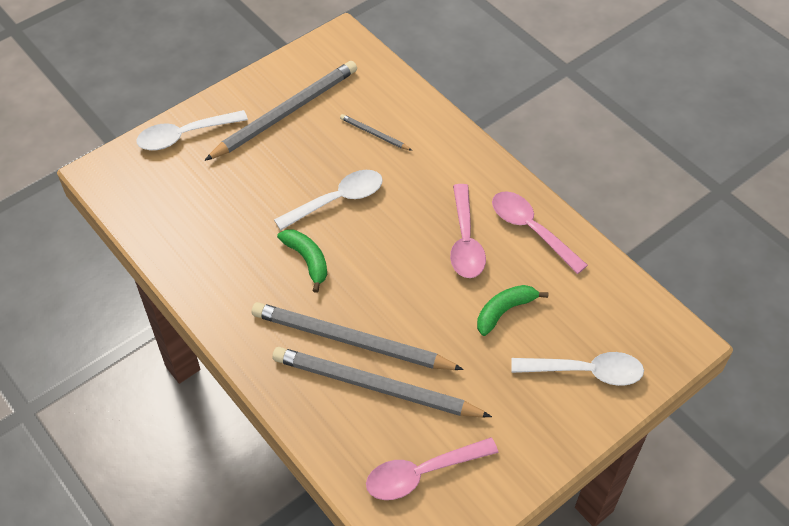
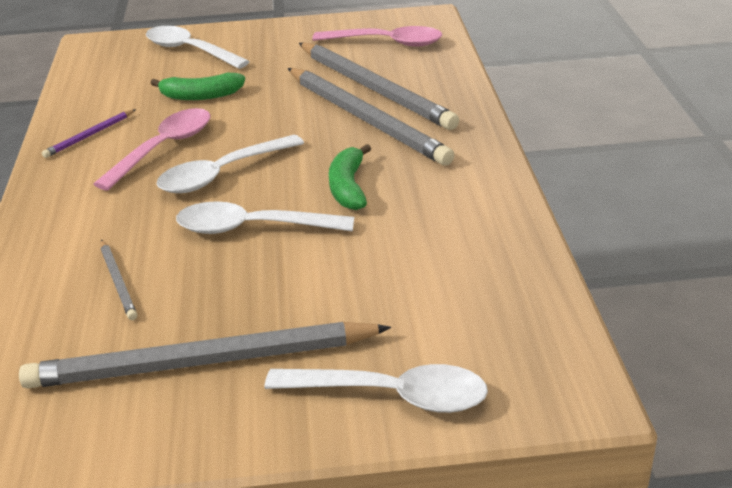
camera: 145 degrees left, 20 degrees down
pink spoon [492,191,588,274] -> purple pencil [42,109,136,158]
none -> white spoon [157,135,304,193]

